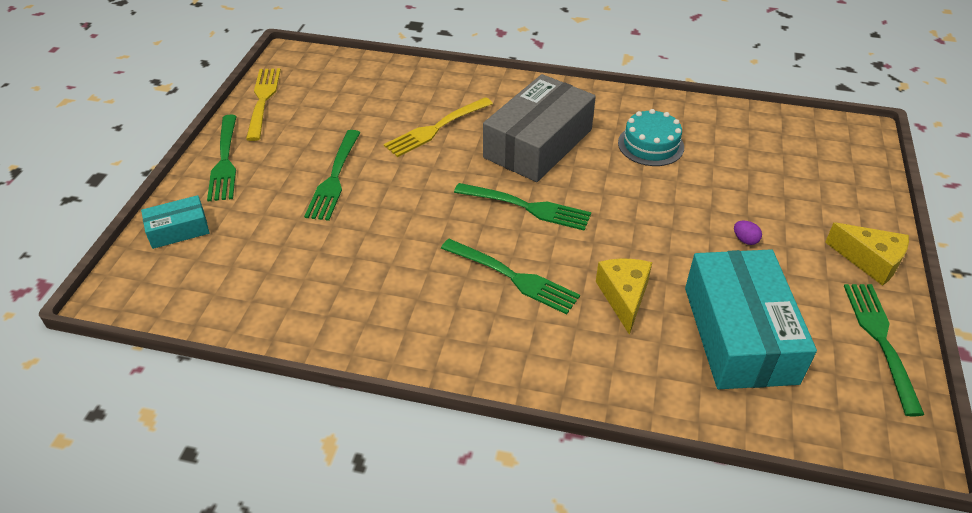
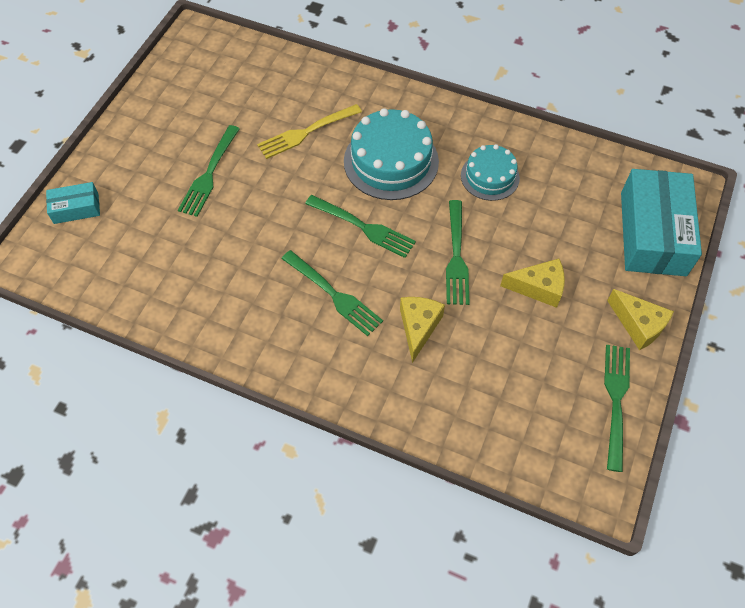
camera: 10 degrees right, 15 degrees up
green fork [207,114,237,201] -> green fork moved to [446,200,470,305]
yellow fork [246,68,281,141] -> none
grey box [483,74,596,182] -> turquoise cake [344,108,439,200]
turquoise box [685,249,817,389] -> turquoise box moved to [621,169,702,276]
purple egg [734,221,762,245] -> yellow cheese [500,258,565,308]

